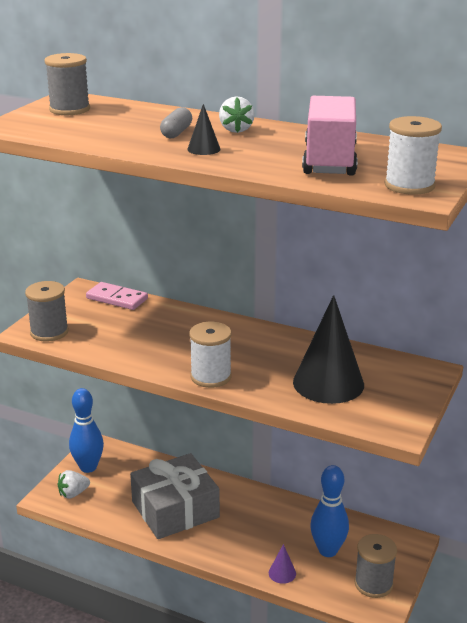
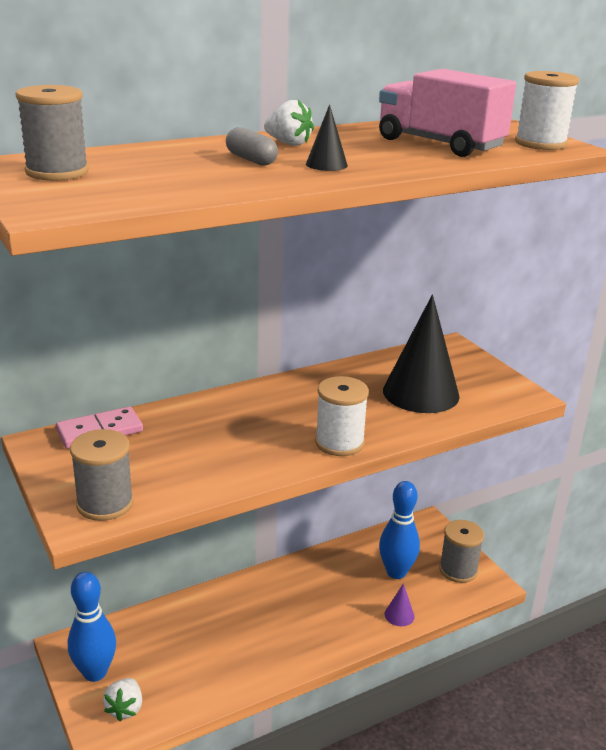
camera: 55 degrees left, 0 degrees up
grey gift [130,453,220,539] -> none

